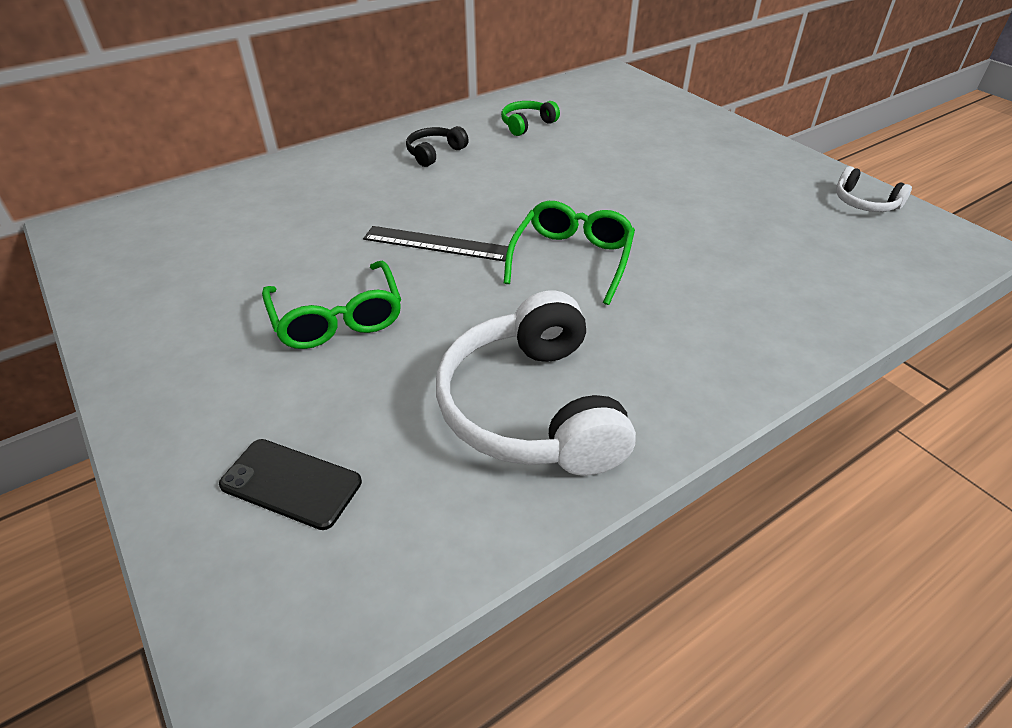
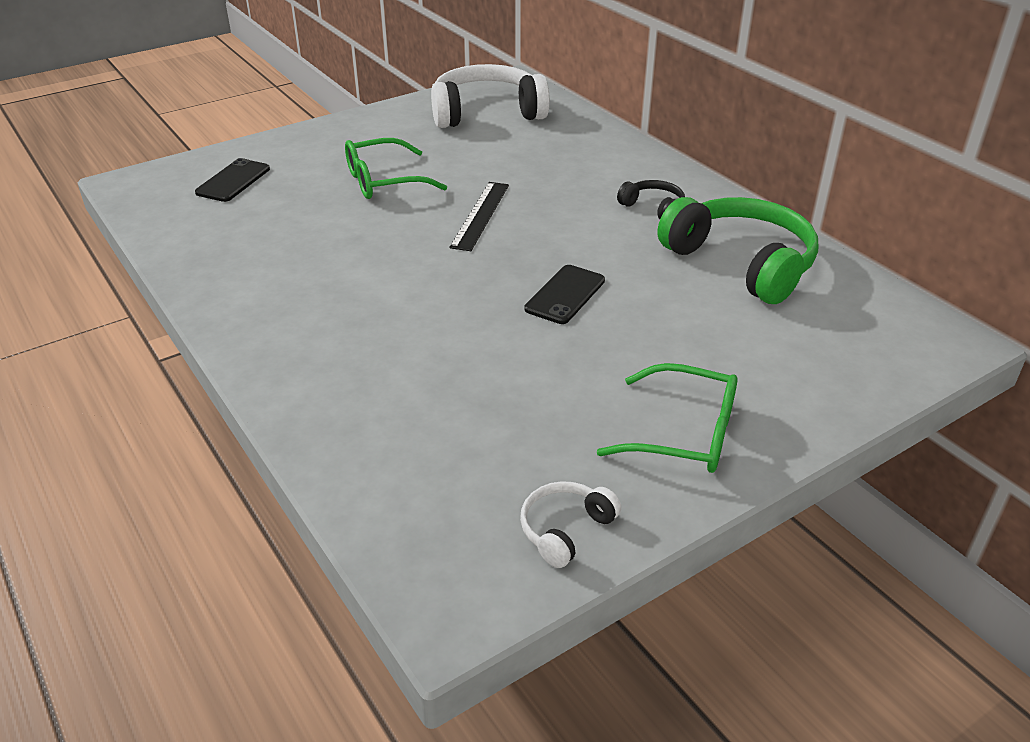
camera: 90 degrees right, 5 degrees down
white headphones [436,290,636,476] -> white headphones moved to [431,64,550,128]
green headphones [501,101,560,136] -> green headphones [657,197,818,304], size x2.13
green glasses [504,201,635,305] -> green glasses moved to [597,363,738,473]
none -> black phone [524,265,605,324]

